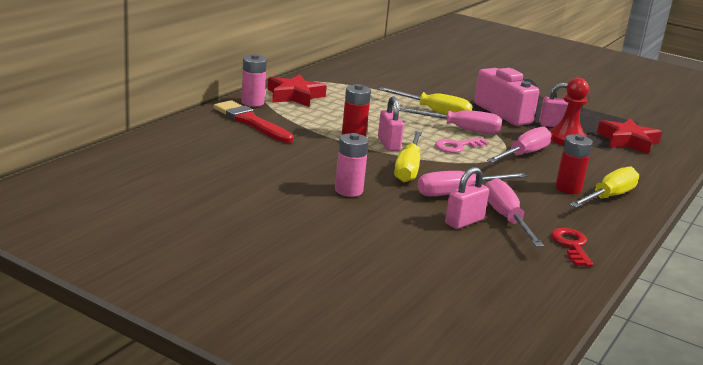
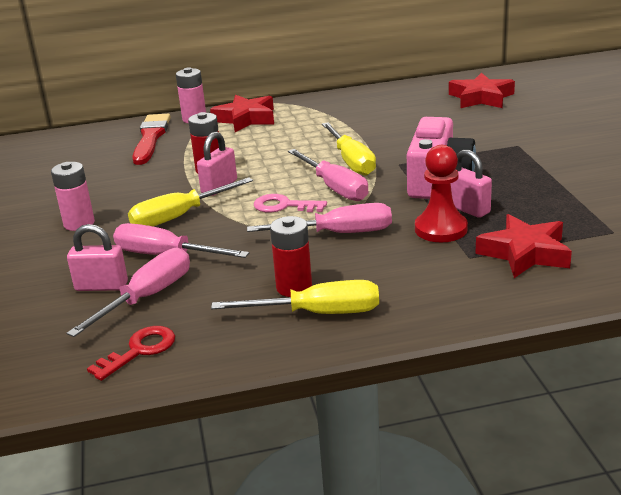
camera: 50 degrees right, 5 degrees up
none -> red star [449,73,515,108]

